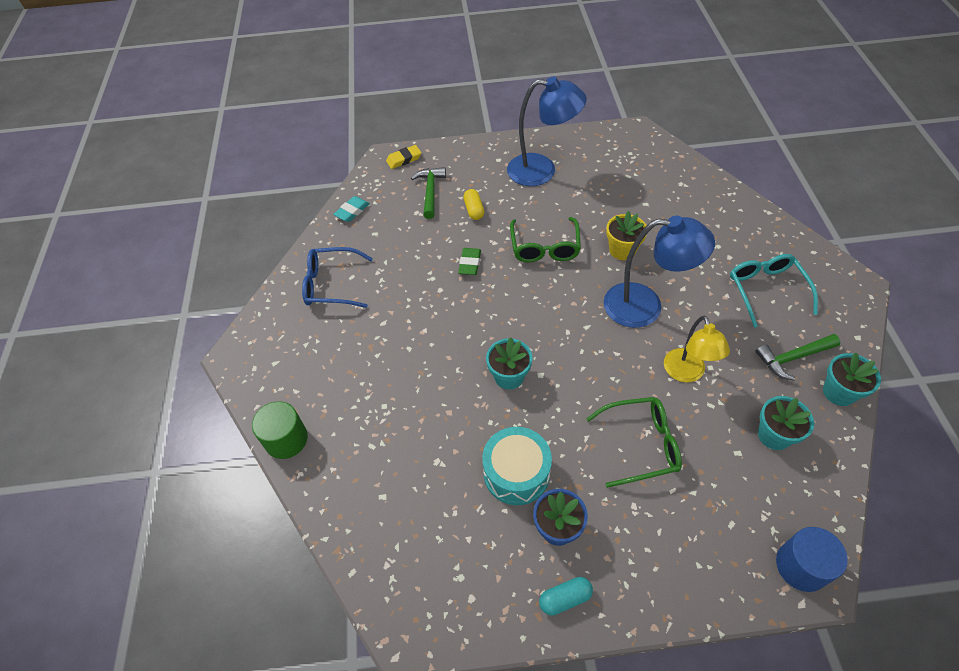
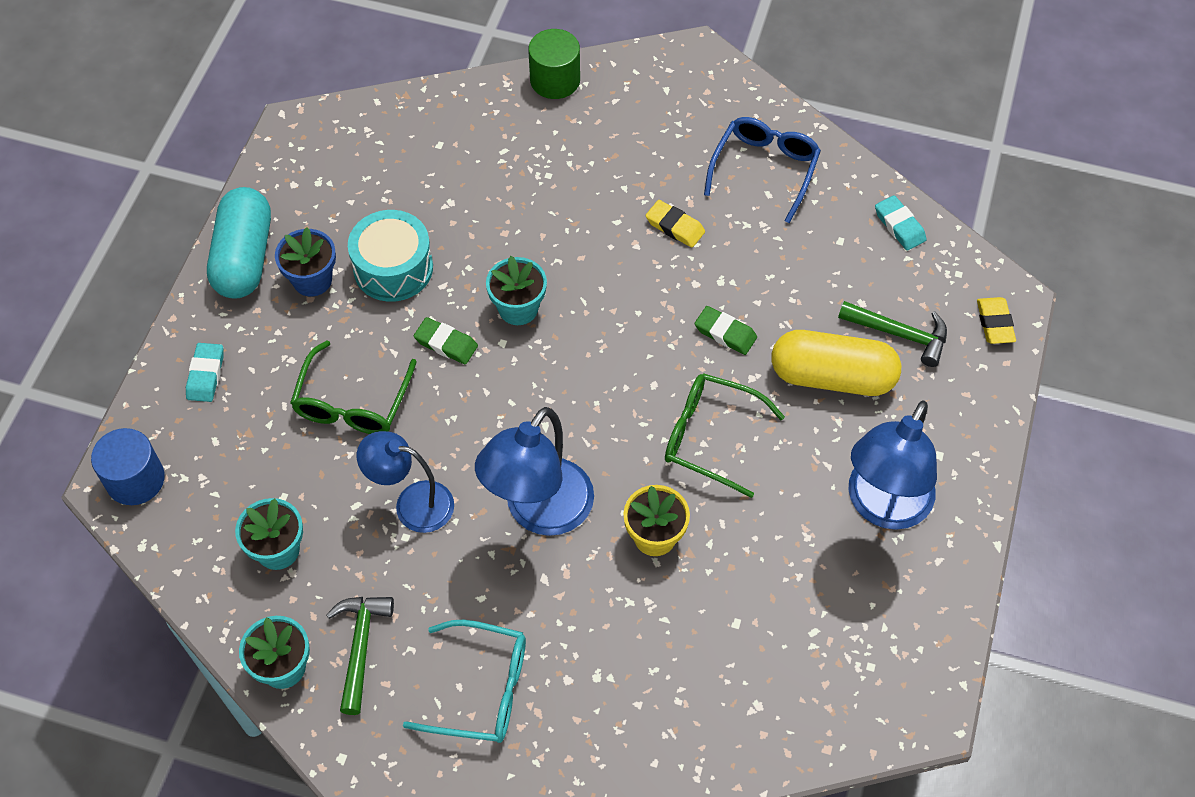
camera: 110 degrees right, 5 degrees up
yellow capsule [463,189,484,220] -> yellow capsule [772,330,901,396], size x2.06
turquoise capsule [539,577,593,616] -> turquoise capsule [207,187,271,299], size x2.06
yellow lamp [664,316,730,382] -> blue lamp [357,431,454,533]
none -> turquoise eraser [186,343,224,402]
none -> green eraser [414,317,478,364]
none -> yellow eraser [646,200,705,248]

